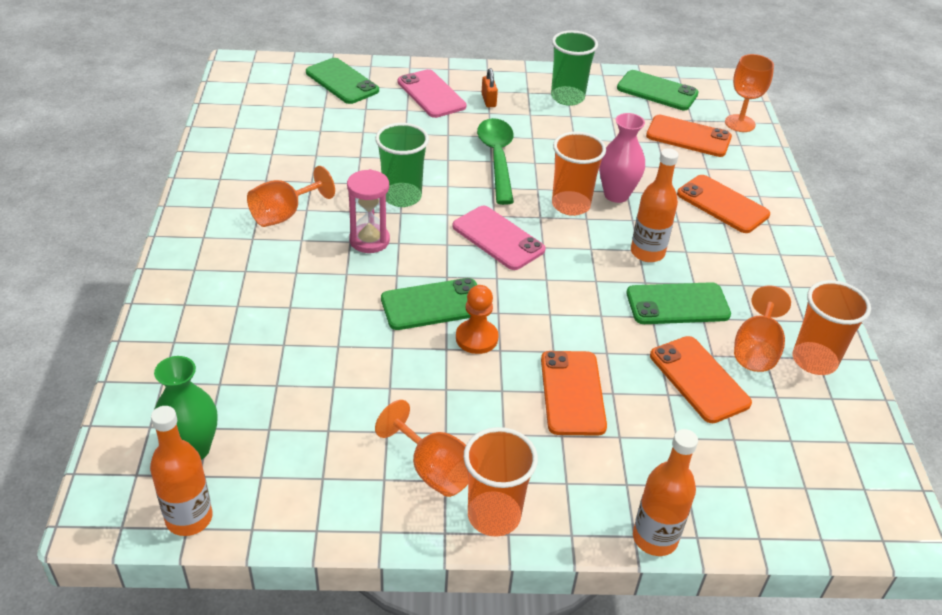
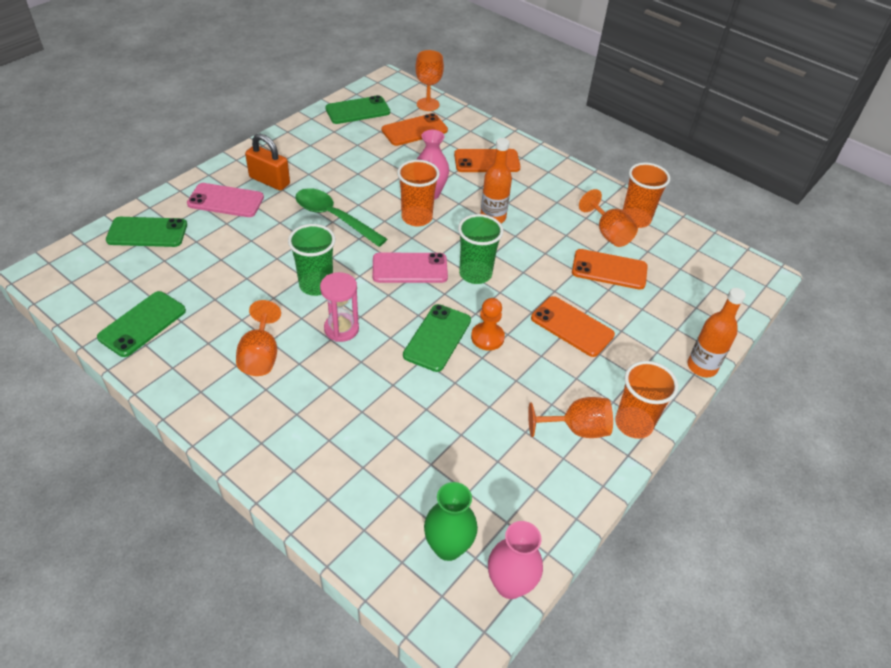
camera: 50 degrees left, 5 degrees up
orange bottle [150,406,213,536] -> pink vase [488,521,543,599]
orange padlock [481,68,498,107] -> orange padlock [245,133,290,191], size x1.78
green cup [551,30,598,106] -> green cup moved to [458,214,503,284]
green phone [626,282,731,324] -> green phone moved to [97,291,186,357]

